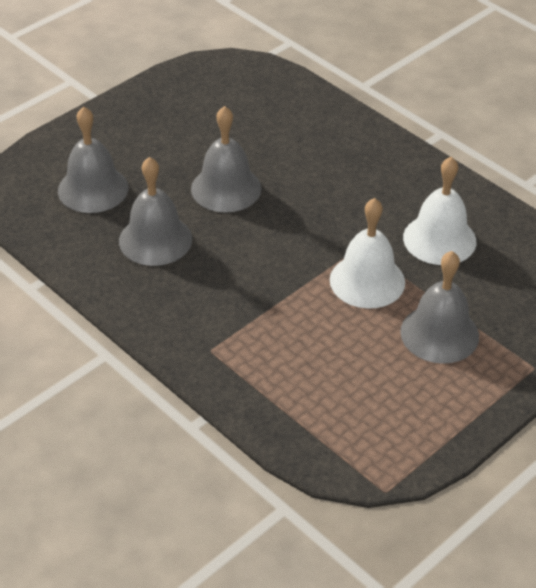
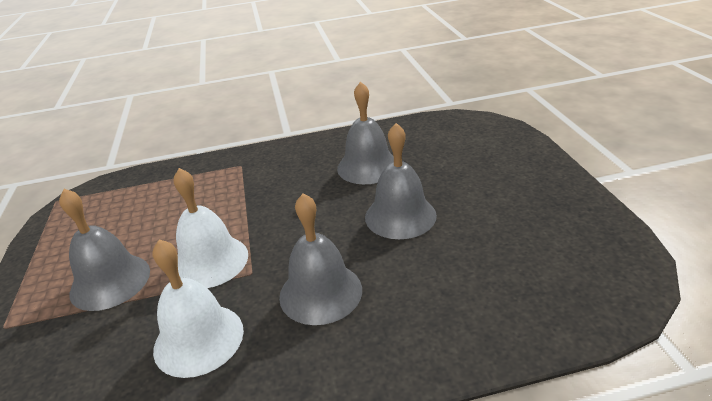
camera: 125 degrees right, 10 degrees down
grey bell [58,106,129,213] -> grey bell moved to [279,193,362,325]

